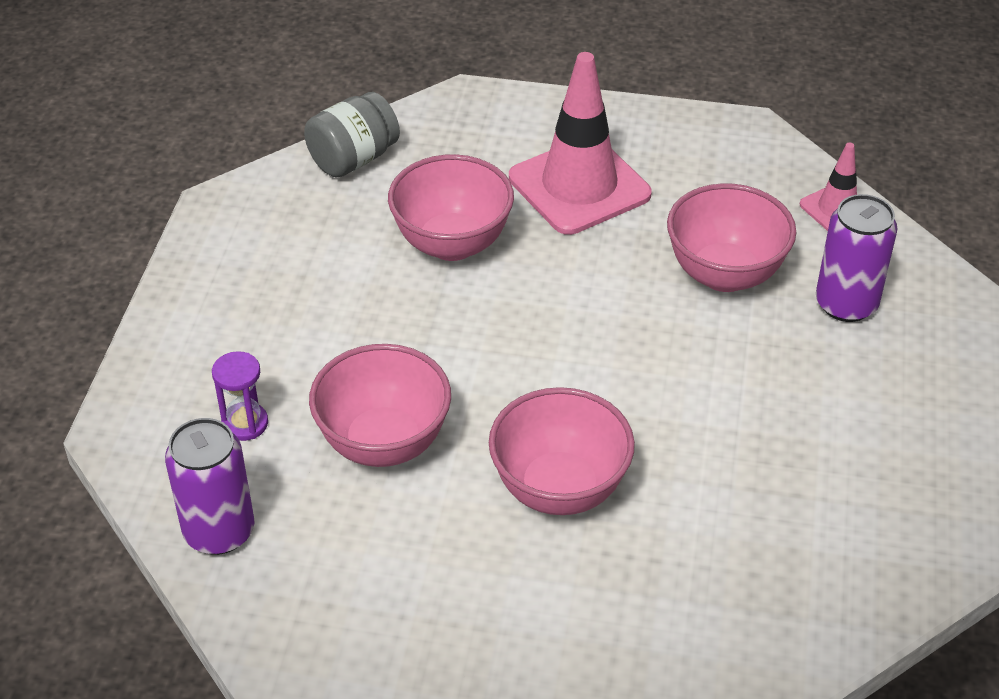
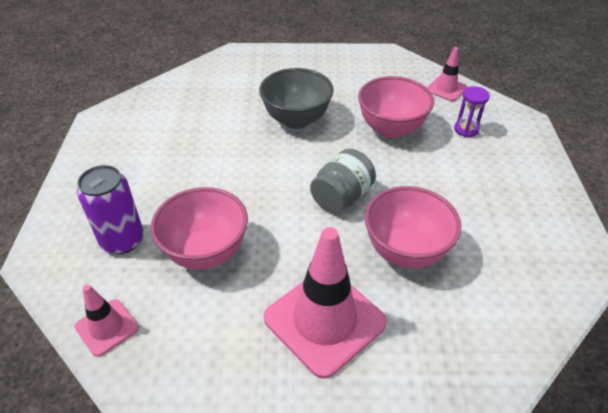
camera: 170 degrees right, 0 degrees up
purple can [165,418,255,555] -> pink traffic cone [427,47,467,101]
grey jar [304,92,400,178] -> grey jar moved to [310,149,376,213]
pink bowl [489,387,635,515] -> grey bowl [259,68,334,129]

